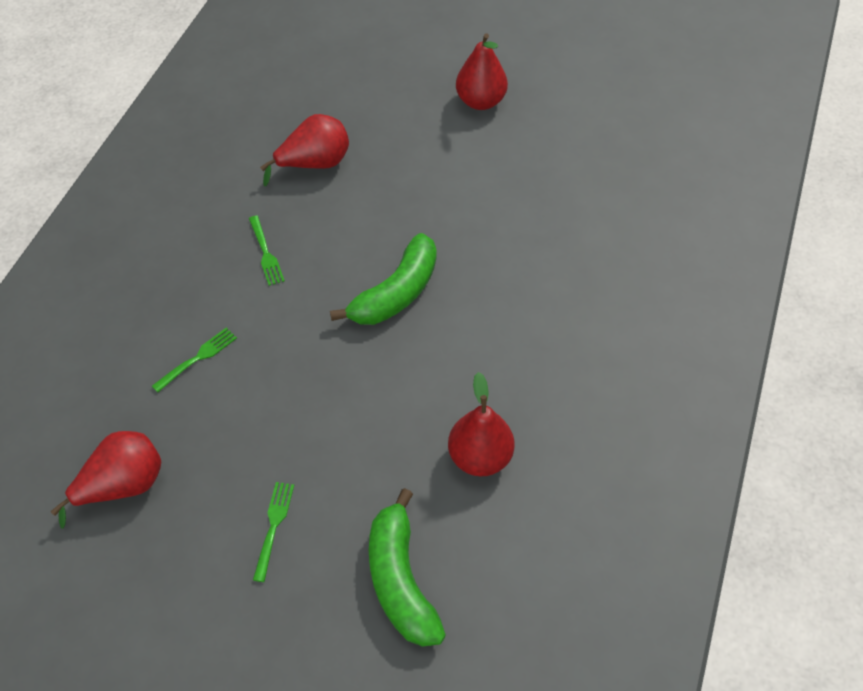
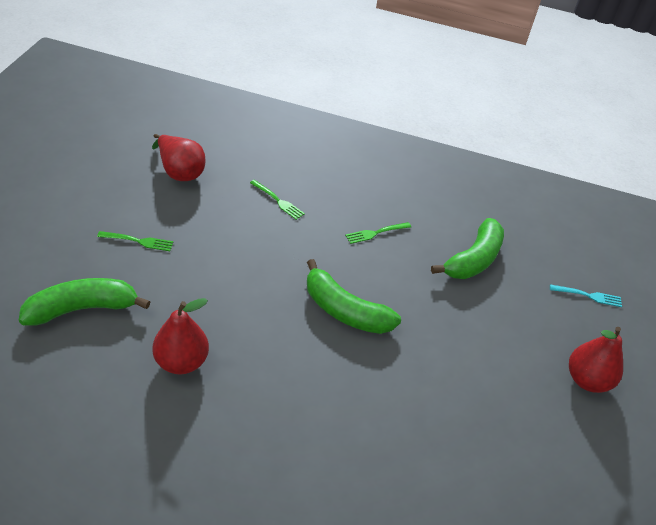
camera: 80 degrees right, 10 degrees down
red pear [260,114,349,186] -> green banana [431,218,504,279]
none -> turquoise fork [550,284,622,307]

